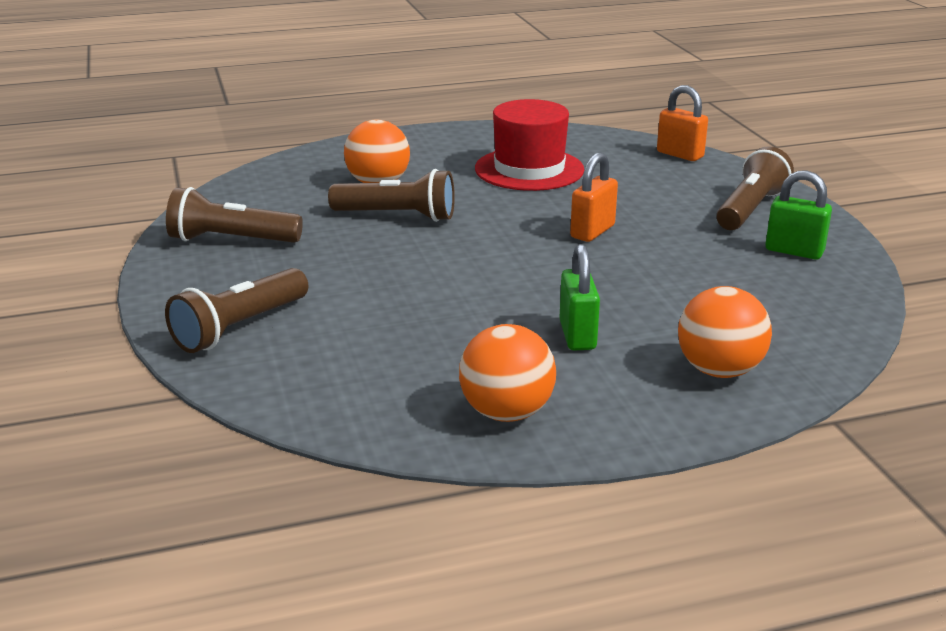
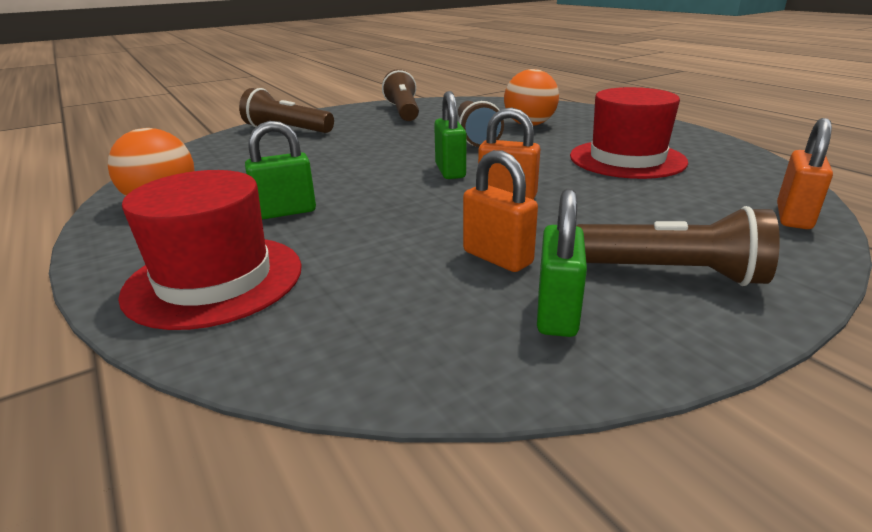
camera: 75 degrees right, 0 degrees up
orange ball [678,286,772,378] -> red hat [118,170,302,330]
none -> green padlock [434,91,466,179]
none -> orange padlock [463,150,538,272]

